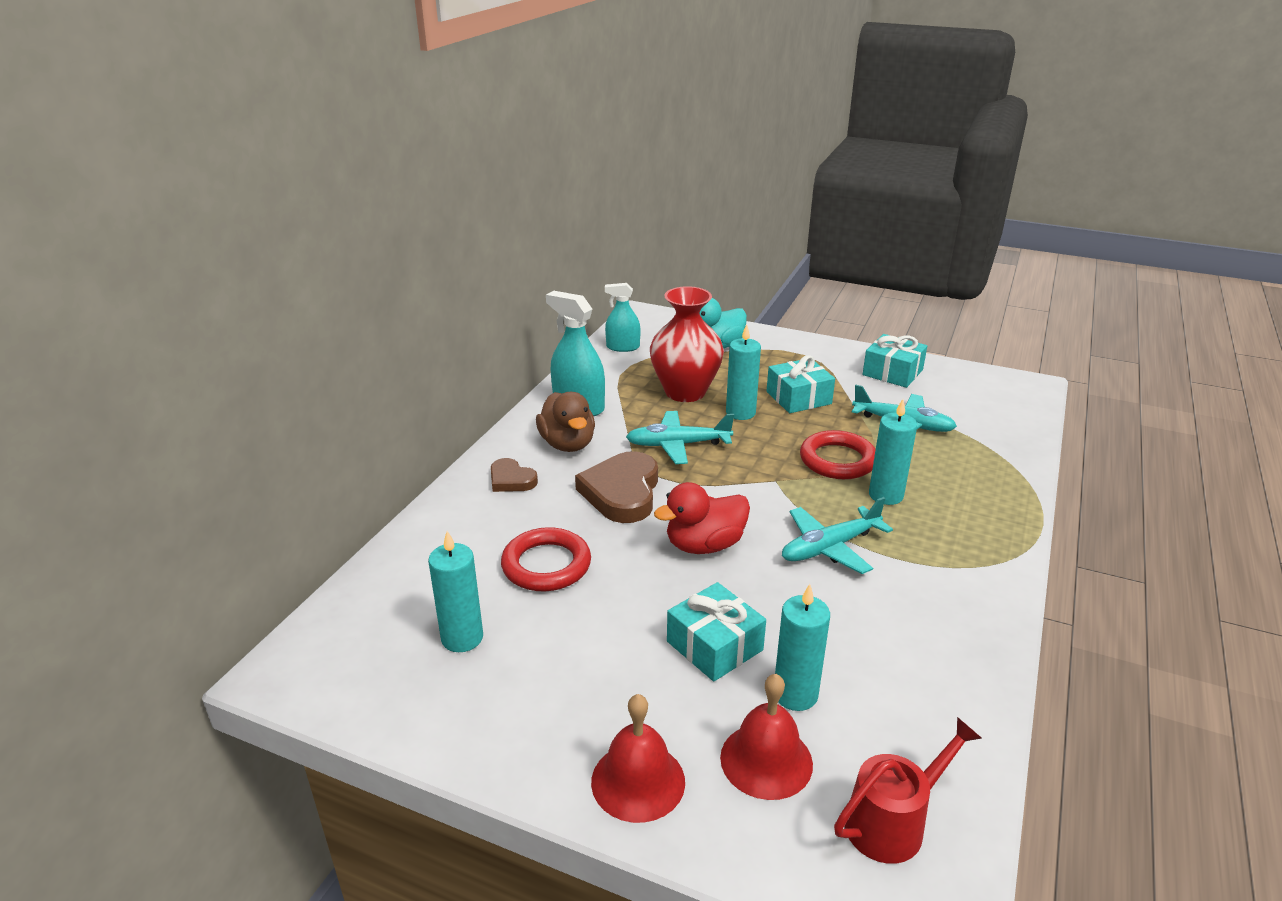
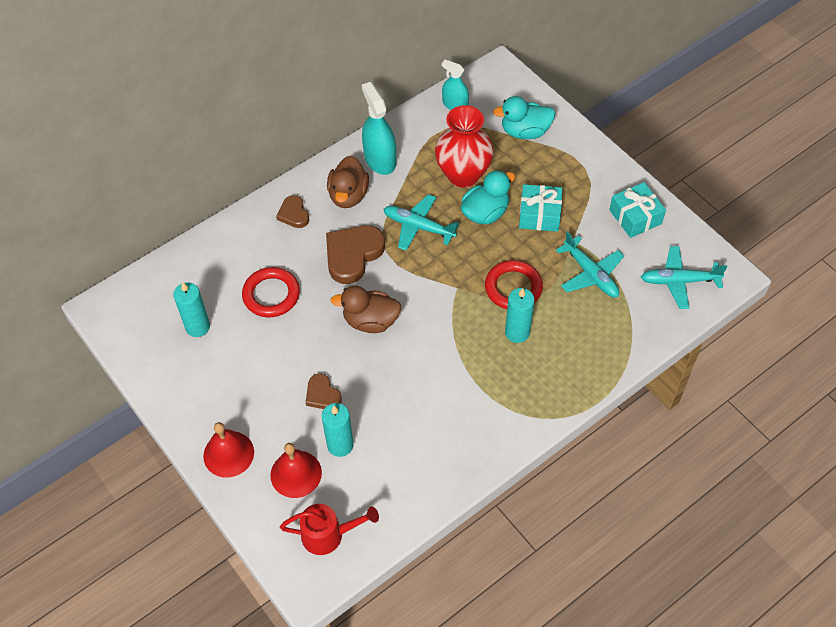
camera: 30 degrees right, 25 degrees up
red duck [654,482,750,554] -> brown duck [331,285,401,333]
turquoise gift [667,582,766,682] -> brown heart [306,374,342,409]
turquoise candle [726,324,761,420] -> turquoise duck [461,170,515,224]
turquoise plane [782,497,893,574] -> turquoise plane moved to [641,246,727,309]

